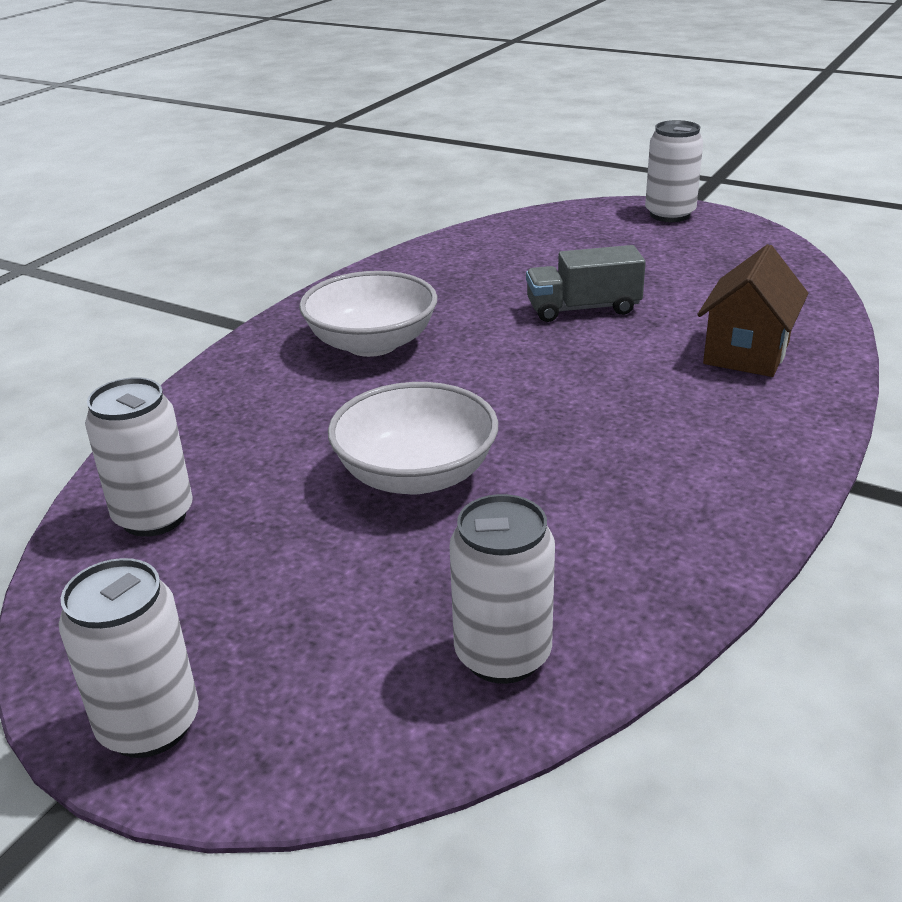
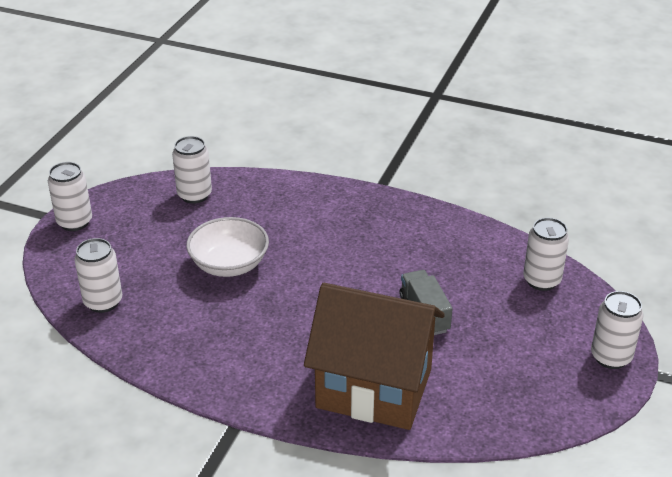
camera: 80 degrees right, 5 degrees up
white bowl [299,271,437,357] -> none
brown house [697,244,808,377] -> brown house [304,283,445,430], size x1.91
none -> white can [523,218,569,291]

